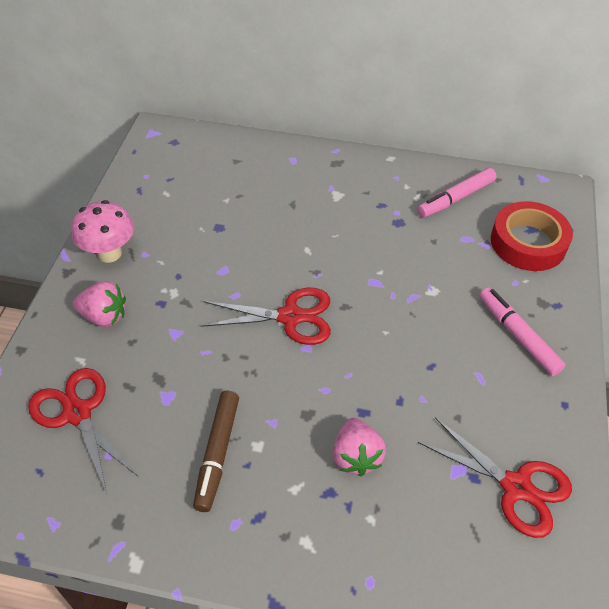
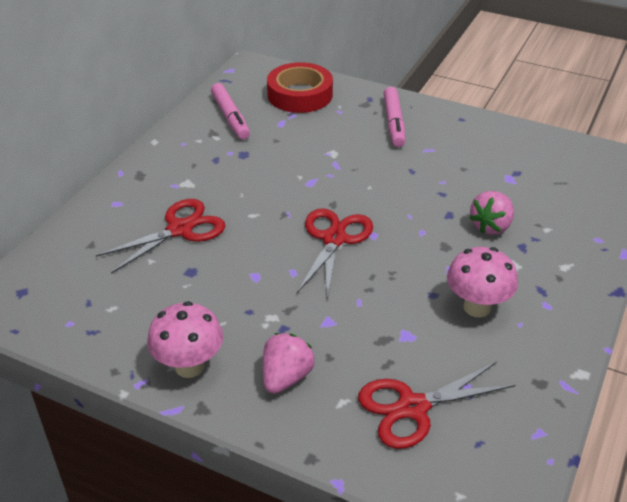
camera: 75 degrees left, 10 degrees down
brown marker [193,391,239,512] -> pink mushroom [447,247,518,318]
pink strawberry [333,418,386,476] -> pink strawberry turned 120 degrees clockwise [469,191,514,235]
red scissors [418,418,572,538] -> red scissors moved to [95,199,225,274]
pink marker [479,287,566,376] -> pink marker turned 75 degrees counterclockwise [384,87,405,147]

